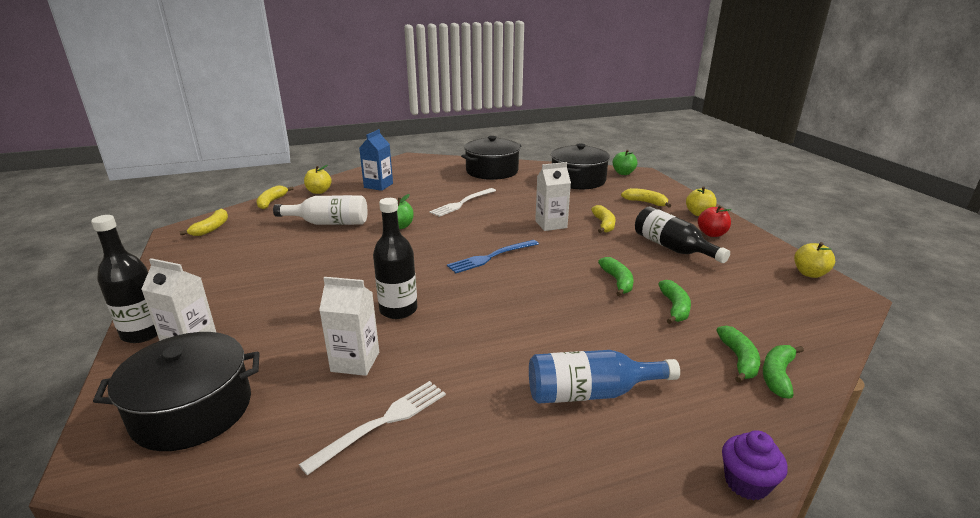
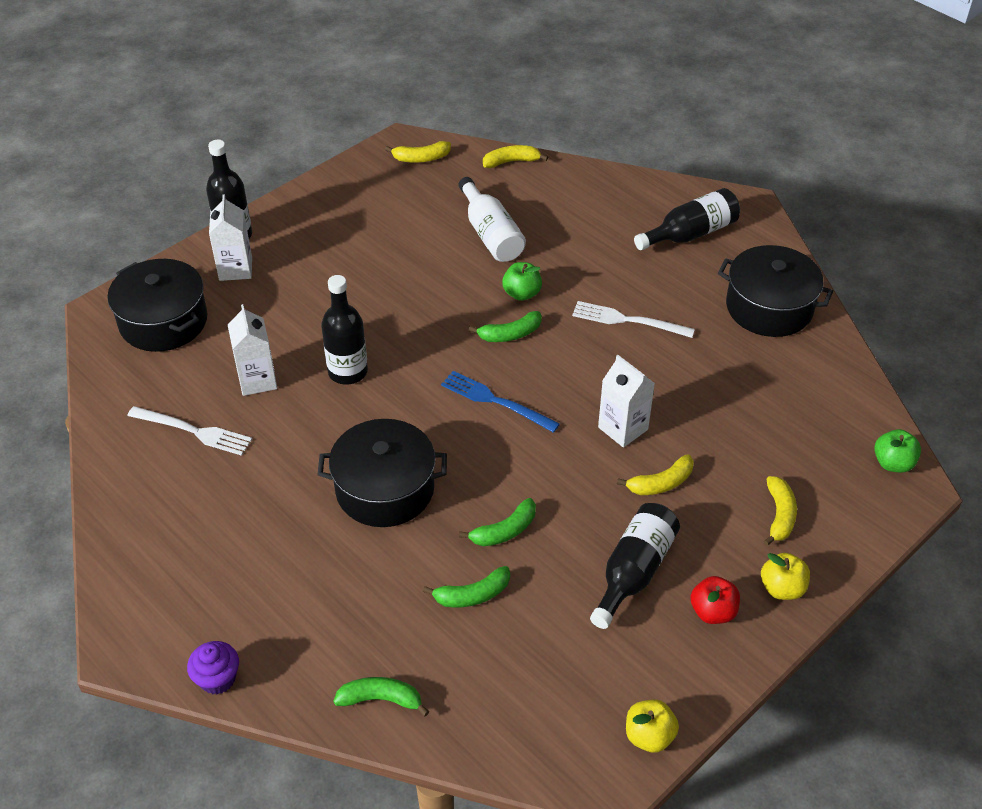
camera: 65 degrees right, 20 degrees up
yellow apple [304,165,331,194] -> none
blue carton [359,129,393,191] -> none
blue bottle [529,350,680,404] -> none
black pot [551,143,610,189] -> black pot moved to [317,419,447,527]
green banana [717,326,760,383] -> green banana moved to [469,311,542,342]
none -> black bottle [634,188,740,250]

